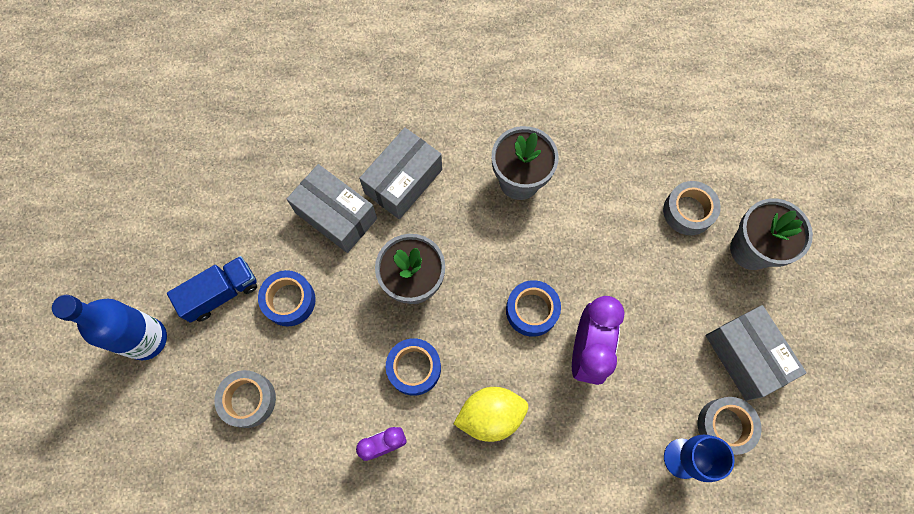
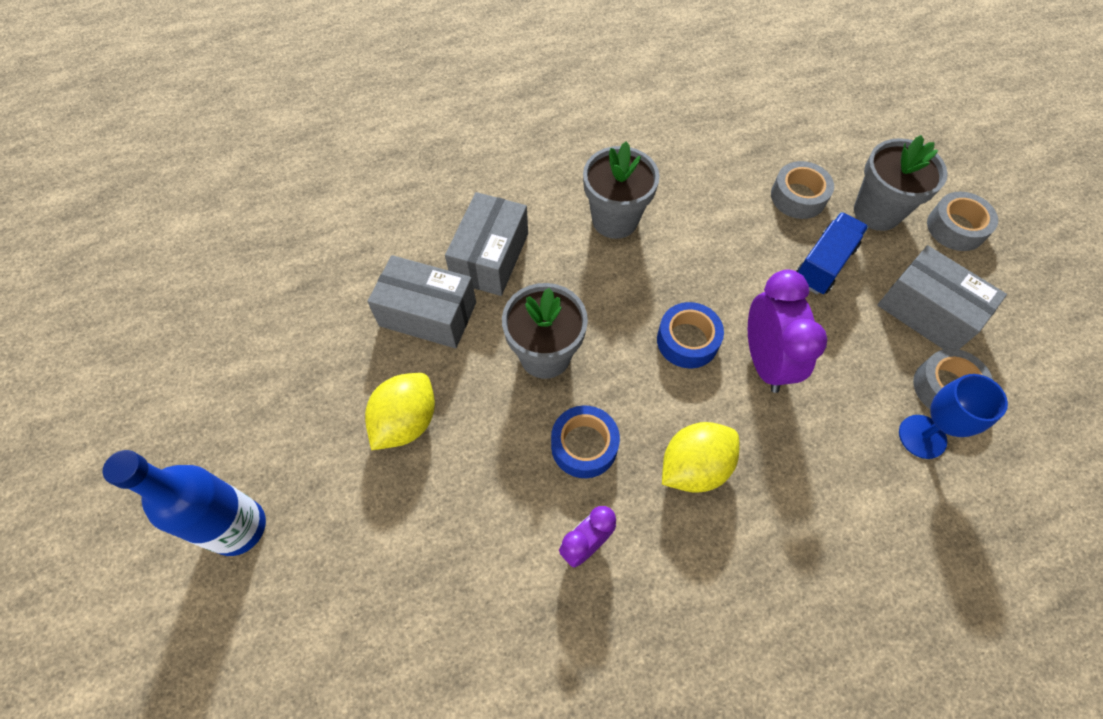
camera: 20 degrees left, 10 degrees down
blue truck [167,256,257,323] -> blue truck moved to [796,212,868,294]
grey tape [214,370,276,428] -> grey tape moved to [927,191,998,251]
blue tape [258,270,316,326] -> yellow lemon [365,373,435,450]

